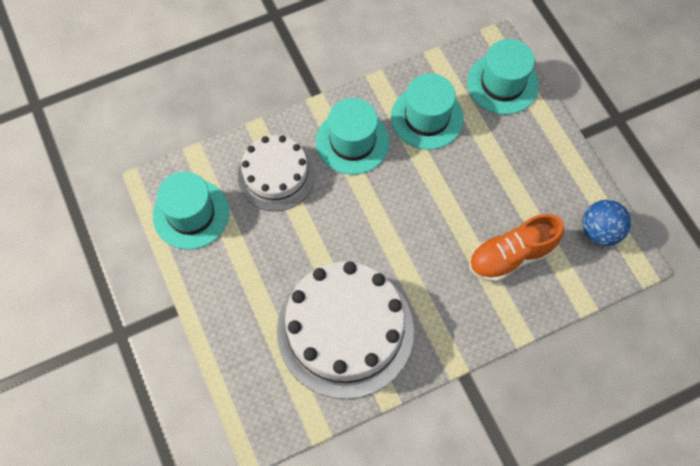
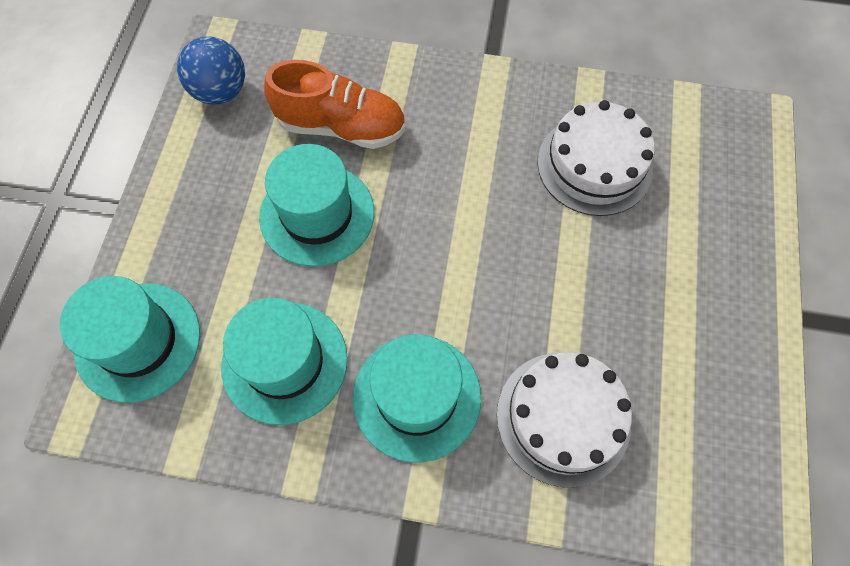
camera: 145 degrees left, 0 degrees up
turquoise hat [153,172,229,250] -> turquoise hat moved to [259,144,374,267]
white cake [277,261,414,399] -> white cake [538,100,655,216], size x0.61

